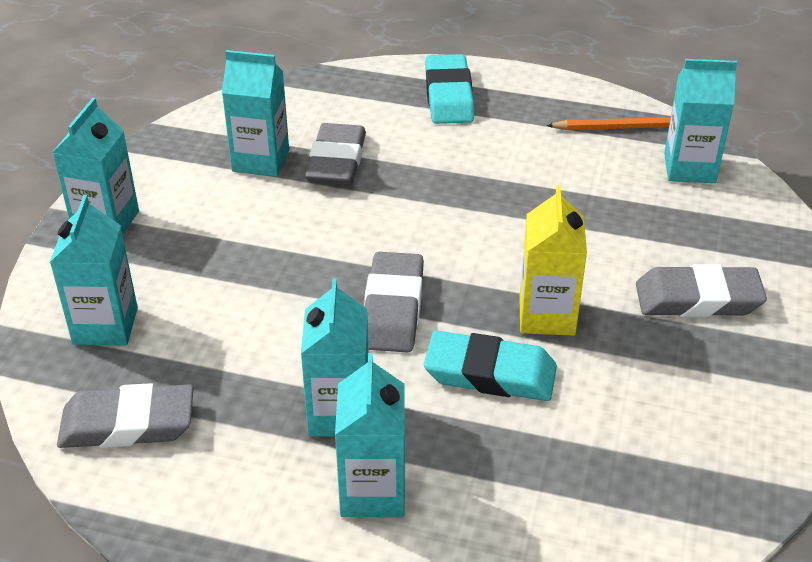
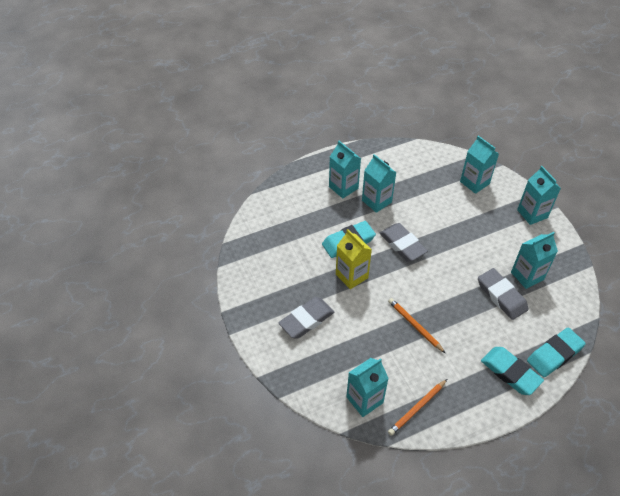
camera: 140 degrees right, 10 degrees up
grey eraser [57,383,194,448] -> none
none -> orange pencil [388,298,445,353]
none -> turquoise eraser [527,327,586,377]

